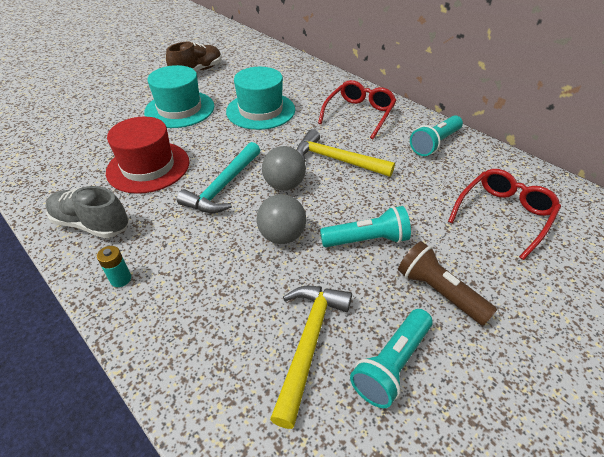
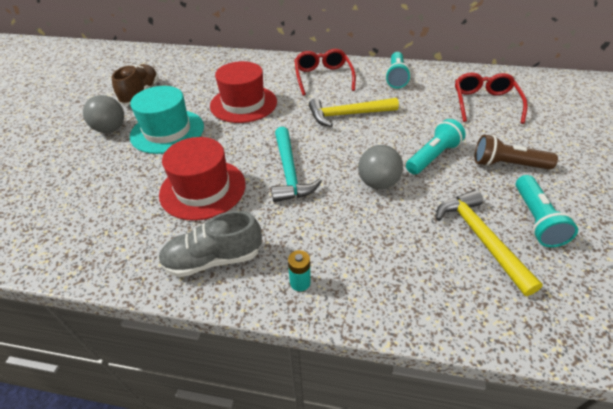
camera: 35 degrees left, 0 degrees up
turquoise hat [226,67,295,130] -> red hat [210,61,277,123]
grey ball [262,146,306,191] -> grey ball moved to [83,95,124,133]

